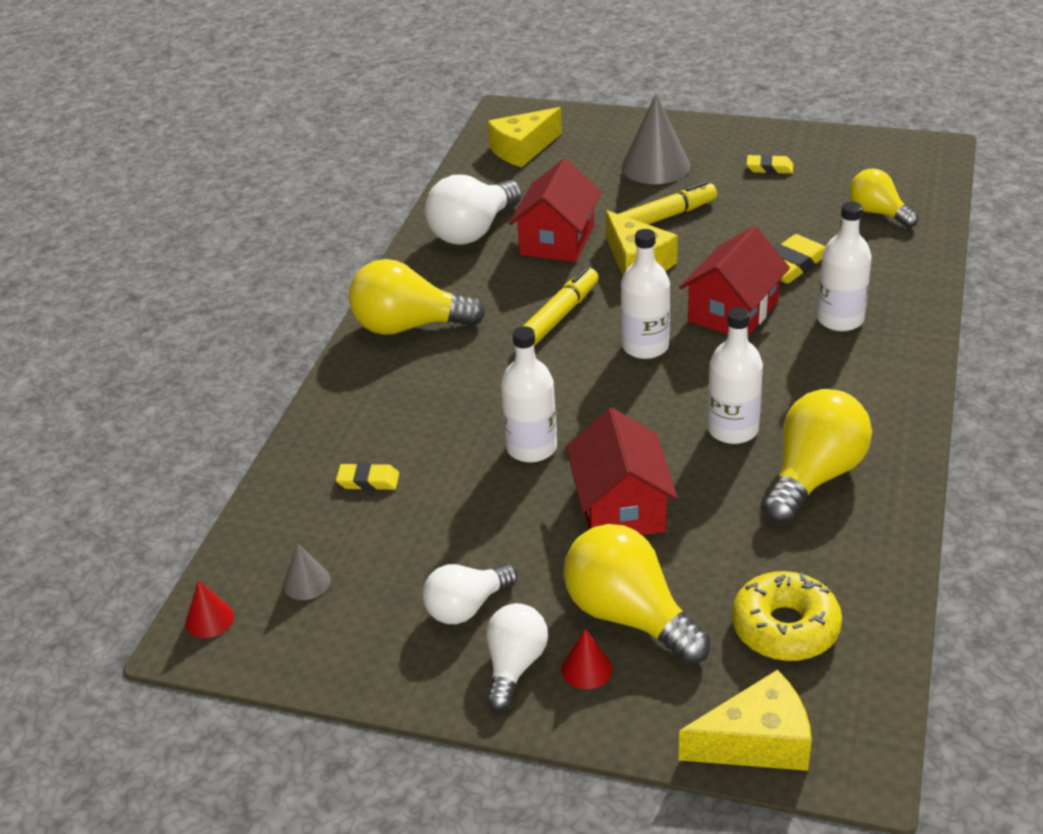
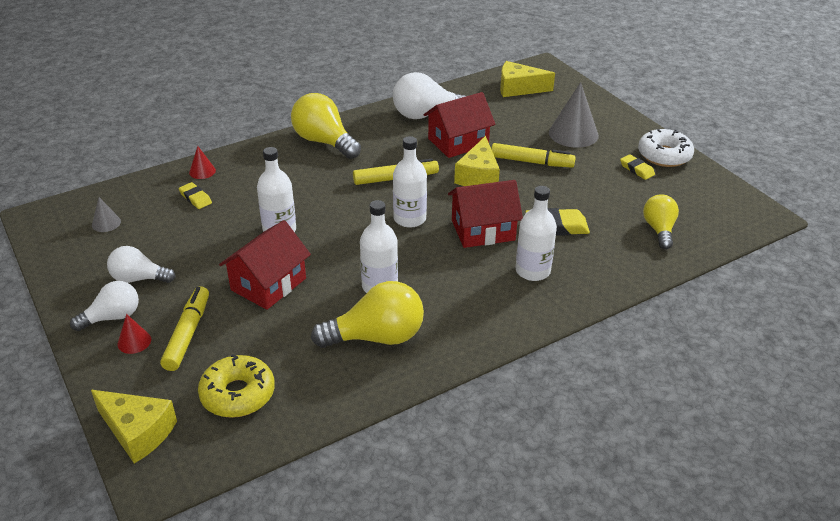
camera: 40 degrees right, 0 degrees up
red cone [185,580,234,638] -> red cone moved to [189,146,216,179]
yellow light bulb [563,524,711,665] -> yellow marker [160,286,209,371]
none -> white donut [638,129,694,167]

